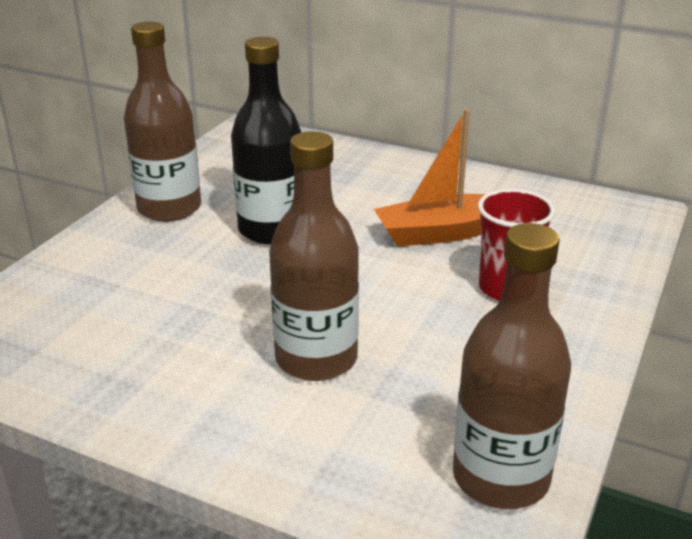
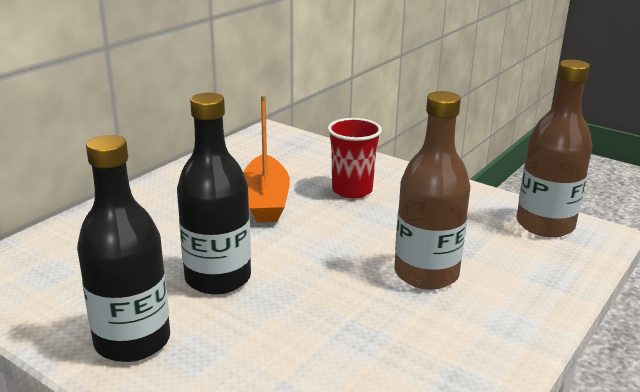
camera: 80 degrees left, 5 degrees down
brown bottle [124,22,201,222] -> black bottle [77,135,170,362]

